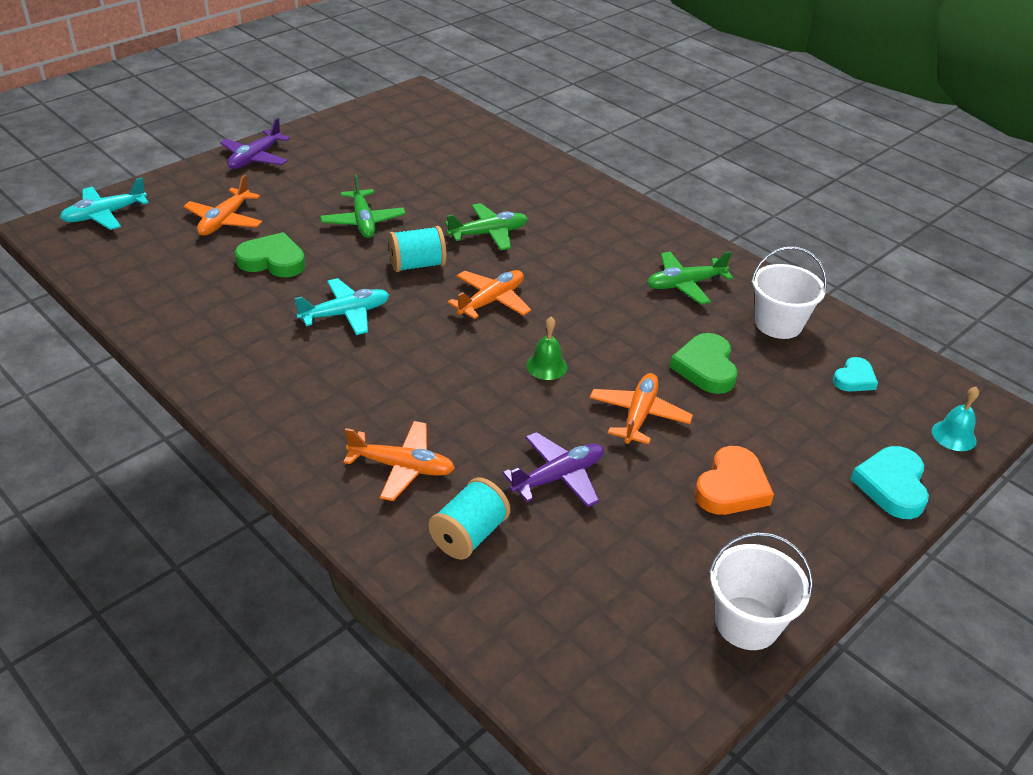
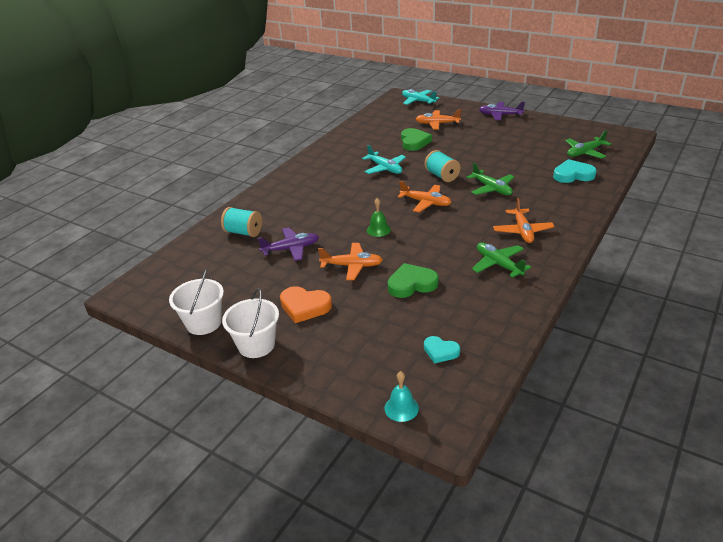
camera: 80 degrees right, 5 degrees down
green plane [320,174,406,238] -> green plane moved to [565,130,611,159]
orange plane [343,421,455,501] -> orange plane moved to [493,198,555,243]
purple plane [503,432,604,507] -> purple plane turned 60 degrees counterclockwise [258,227,319,261]
white bucket [751,247,827,339] -> white bucket moved to [222,288,279,358]
turquoise heart [850,446,929,519] -> turquoise heart moved to [553,159,597,183]

